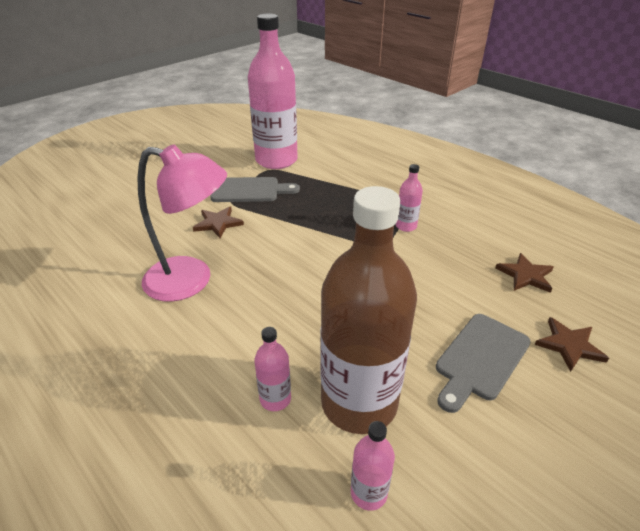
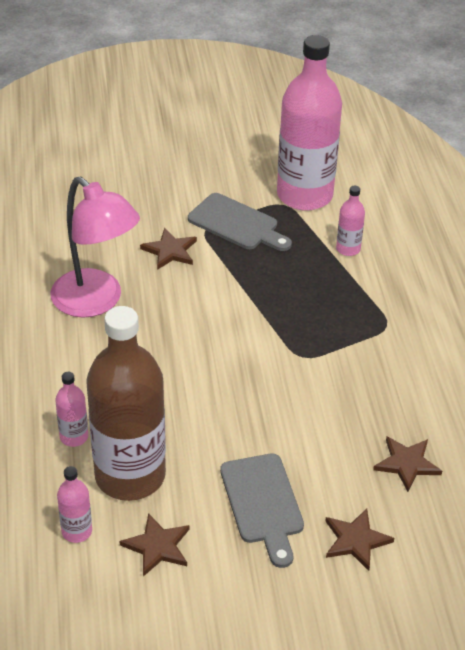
camera: 35 degrees right, 5 degrees up
pink bottle [396,164,423,232] -> pink bottle moved to [336,186,365,256]
grey cutting board [436,314,531,413] -> grey cutting board turned 90 degrees counterclockwise [220,453,304,568]
none -> brown star [120,513,189,577]

